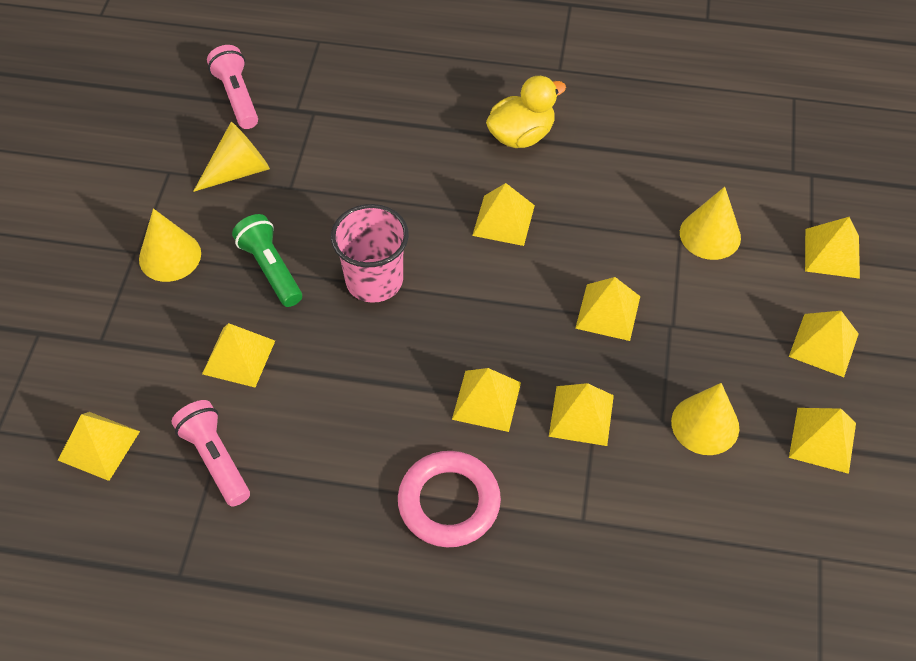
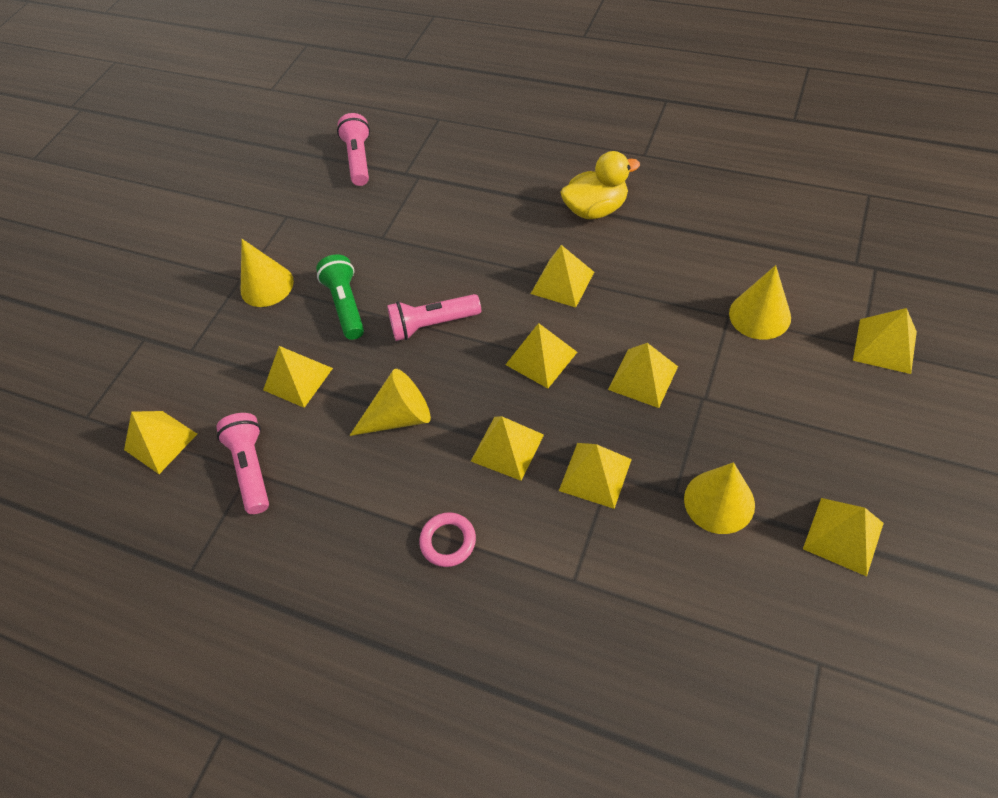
camera: 20 degrees right, 0 degrees up
yellow cone [193,122,270,192] -> yellow cone moved to [350,369,431,436]
pink cup [331,204,409,303] -> pink flashlight [387,294,481,341]
pink ring [398,451,501,547] -> pink ring [419,512,476,567], size x0.57
yellow pyramid [789,311,859,377] -> yellow pyramid moved to [505,323,577,388]

